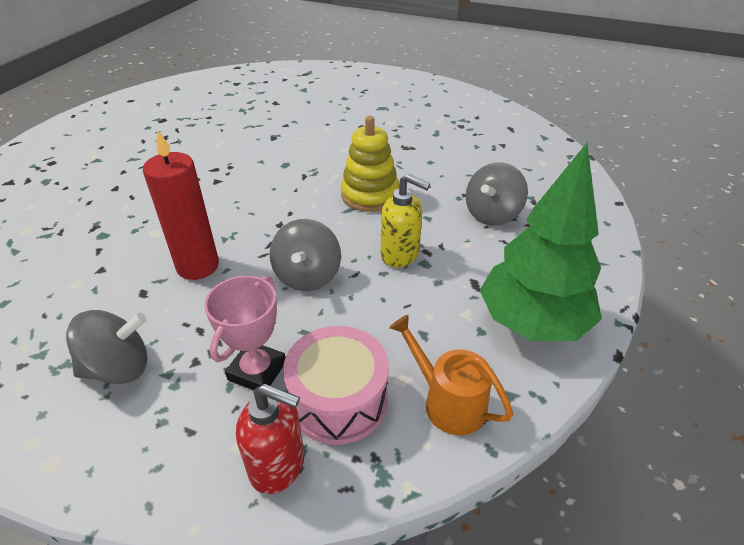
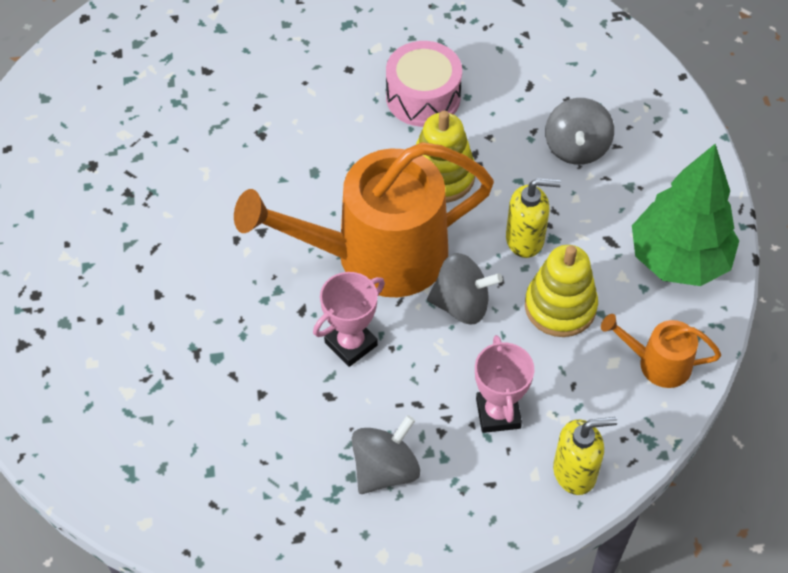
camera: 30 degrees left, 15 degrees up
red candle [143,129,219,280] -> pink trophy [313,272,385,367]
red soap dispenser [236,384,304,494] -> yellow soap dispenser [553,417,618,495]
grey spinning top [270,219,341,291] -> grey spinning top turned 60 degrees counterclockwise [427,253,503,325]
pink drum [283,326,389,445] -> pink drum moved to [386,41,462,127]
none -> orange watering can [234,142,494,297]
none -> yellow stacking toy [525,245,598,337]

